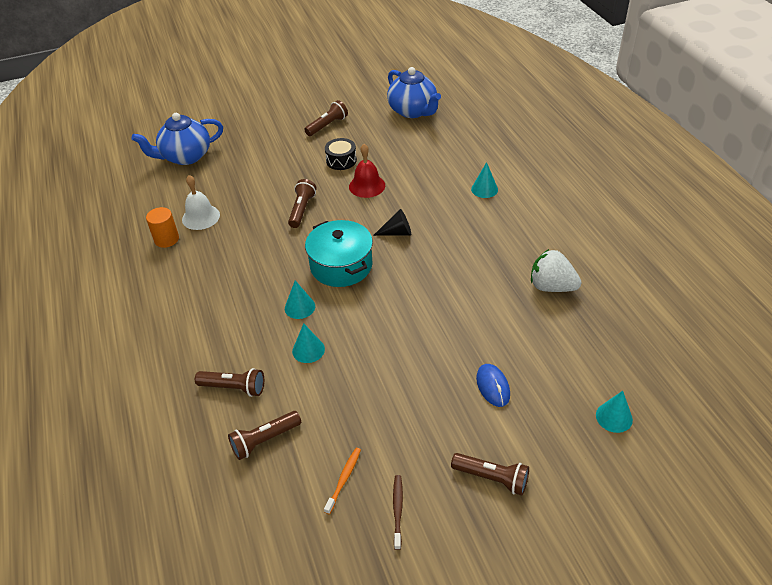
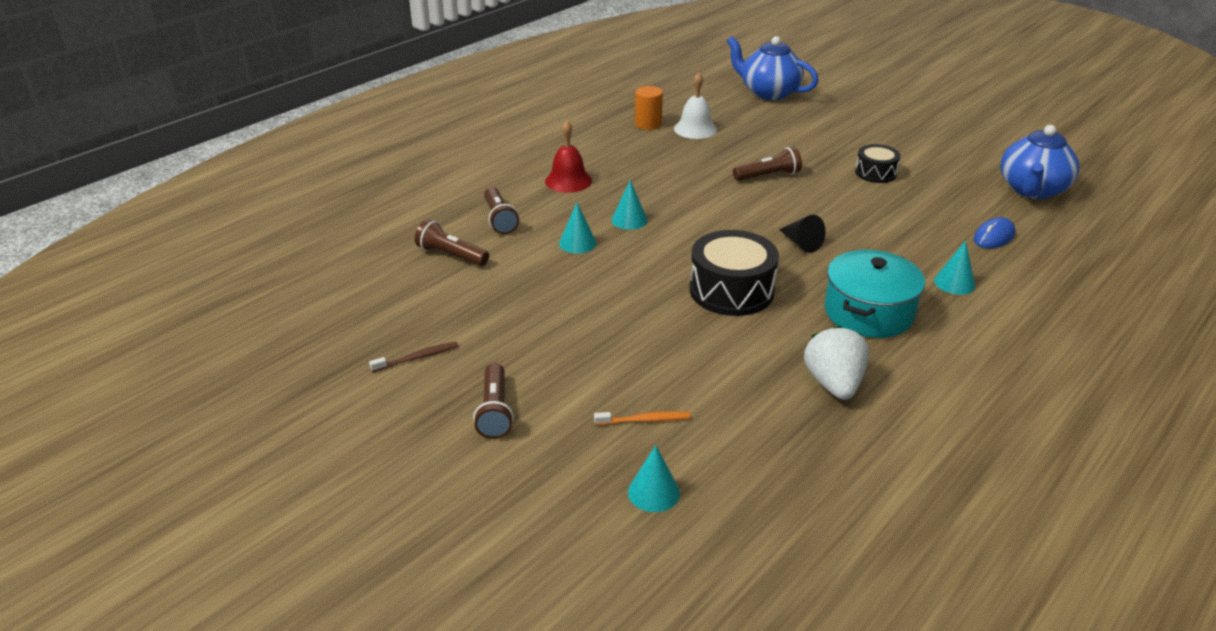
camera: 60 degrees right, 10 degrees down
brown flashlight [304,100,348,136] -> none
turquoise pot [305,220,373,287] -> turquoise pot moved to [824,250,925,338]
orange toothbrush [324,448,361,515] -> orange toothbrush moved to [594,411,691,425]
red bell [349,144,385,198] -> red bell moved to [545,121,592,193]
blue mouse [476,364,510,407] -> blue mouse moved to [974,217,1016,248]
none -> black drum [690,230,779,316]

